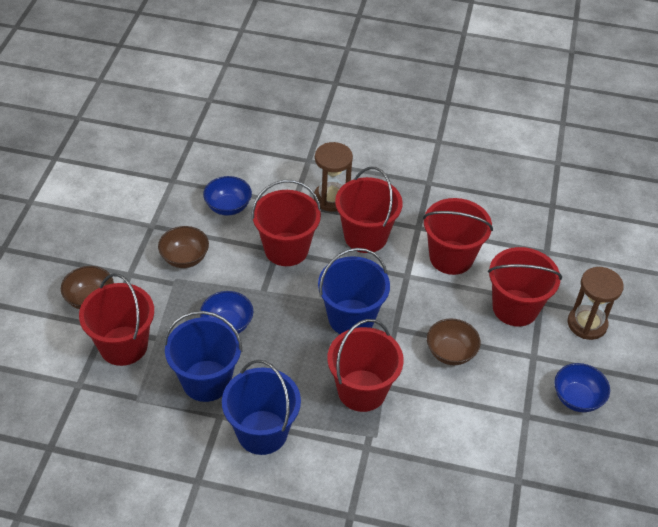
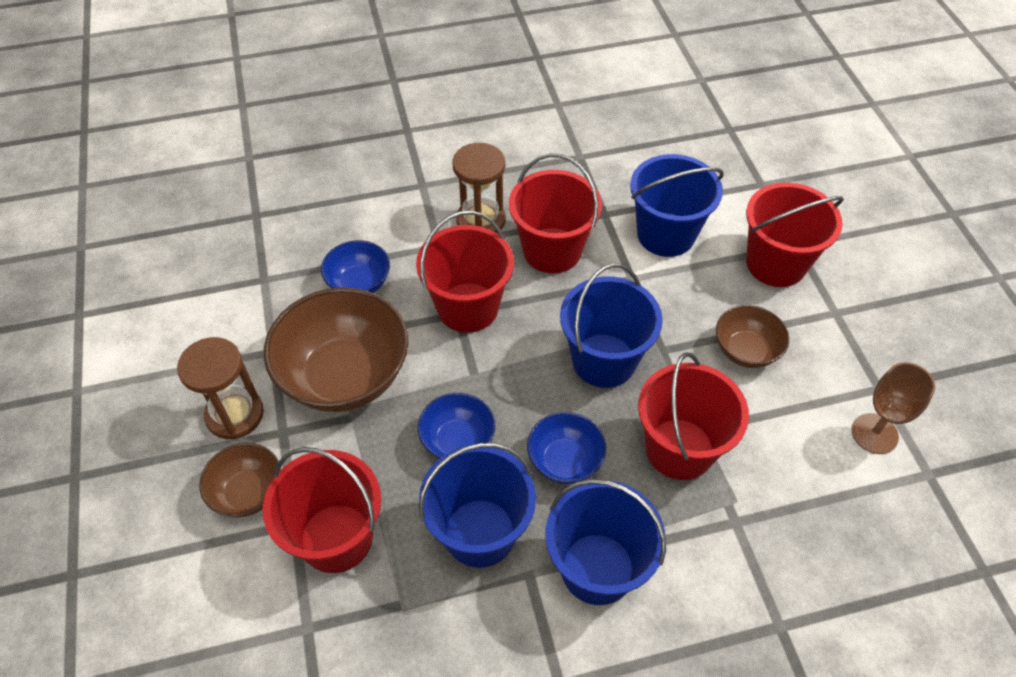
camera: 25 degrees left, 5 degrees up
brown bowl [158,226,209,268] -> brown bowl [264,287,409,412], size x1.89
red bucket [423,198,493,275] -> blue bucket [630,154,724,257]
blue bowl [554,363,610,412] -> blue bowl moved to [527,412,606,484]
brown hourglass [568,267,624,340] -> brown hourglass moved to [177,337,264,440]
none -> brown goblet [852,362,935,454]

